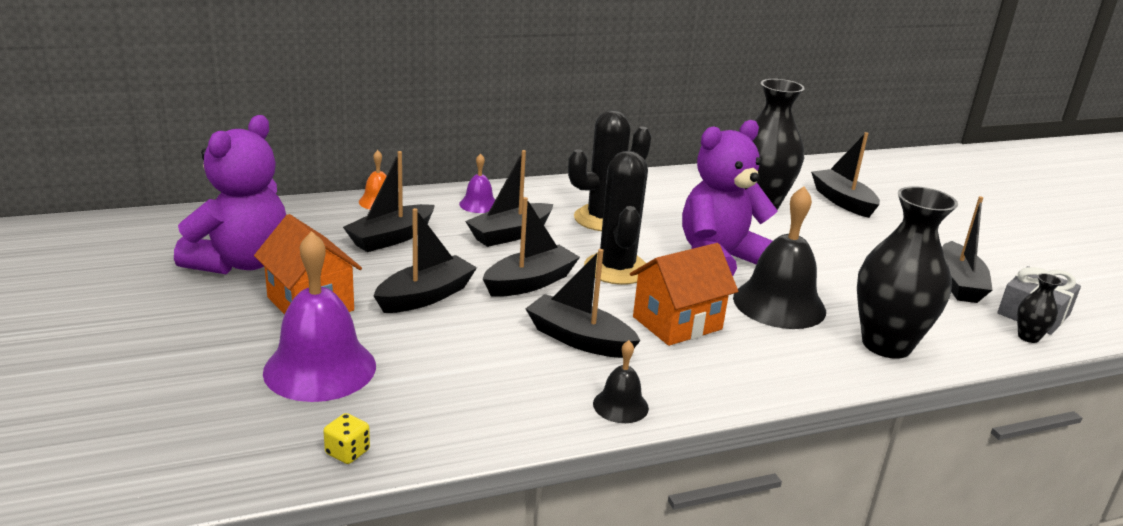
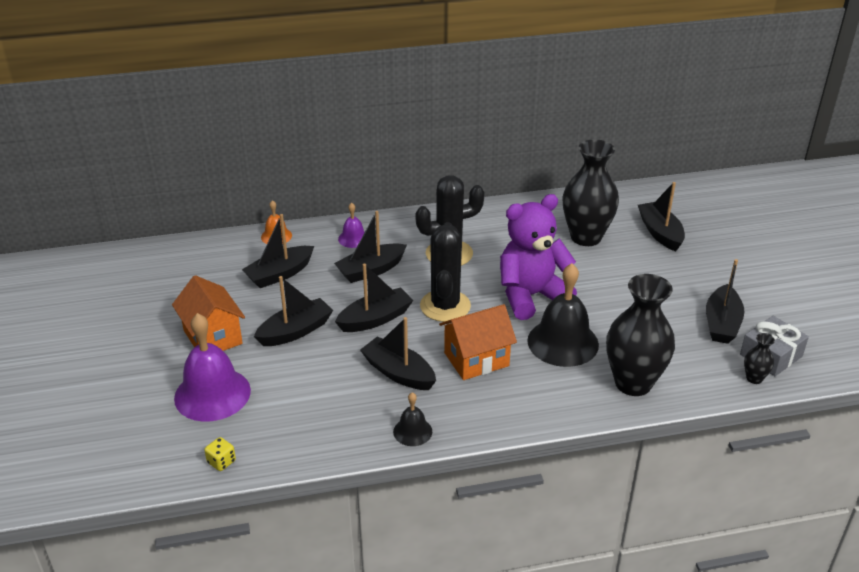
camera: 10 degrees right, 10 degrees up
purple teddy bear [174,115,286,275] -> none

